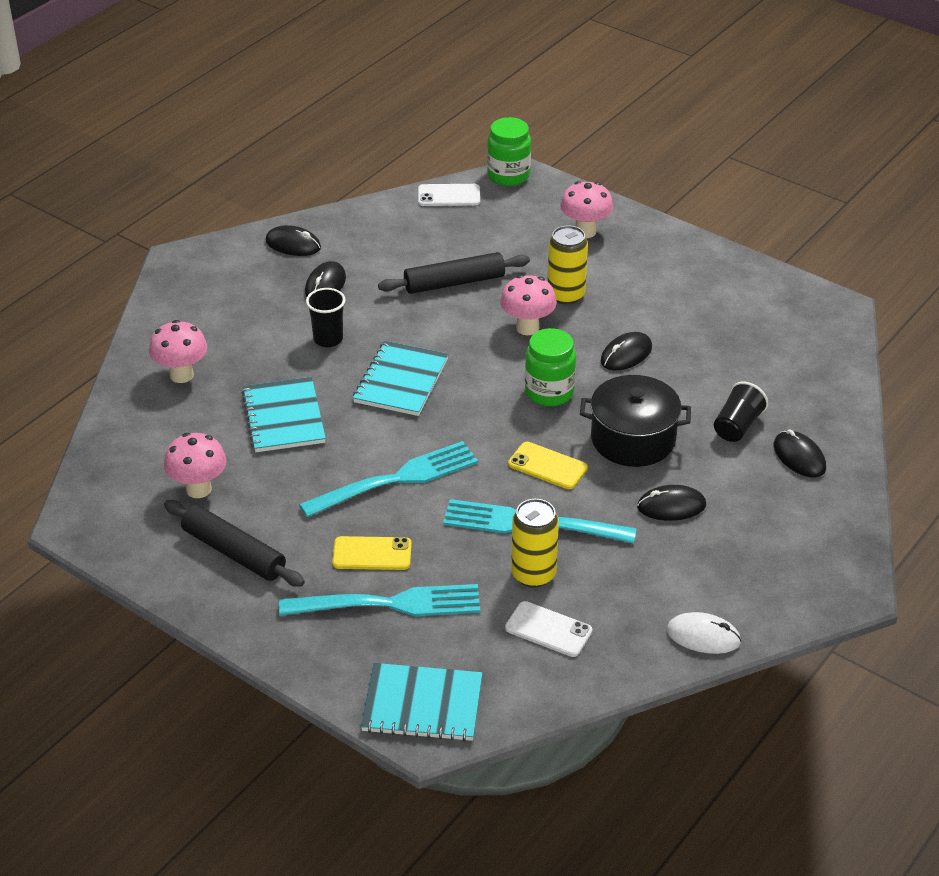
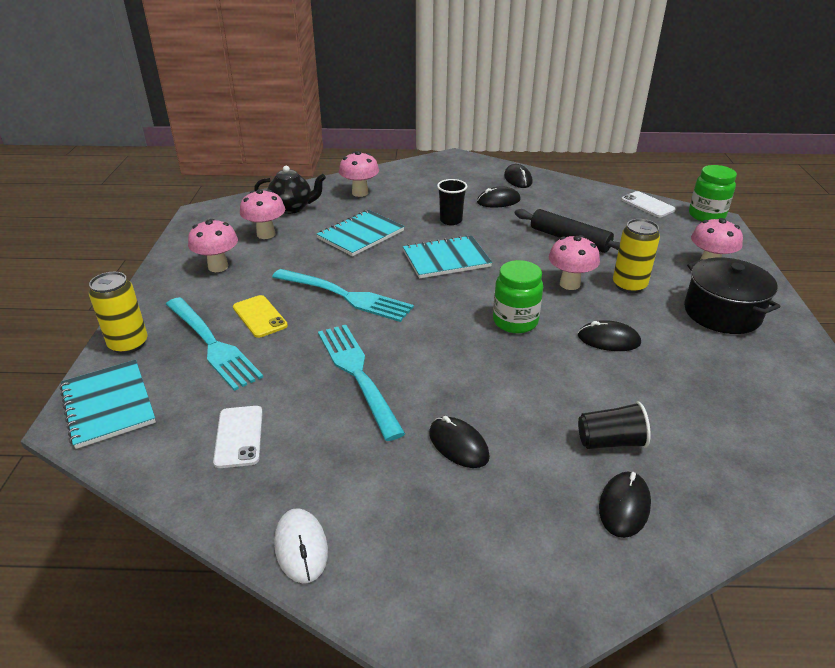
camera: 55 degrees right, 5 degrees down
black rolling pin [164,500,305,587] -> pink mushroom [188,219,238,272]
yellow phone [508,442,588,489] -> none
yellow can [511,499,559,588] -> yellow can moved to [89,272,148,354]
black pot [580,375,691,467] -> black pot moved to [684,258,780,334]
none -> black teapot [254,166,326,214]

